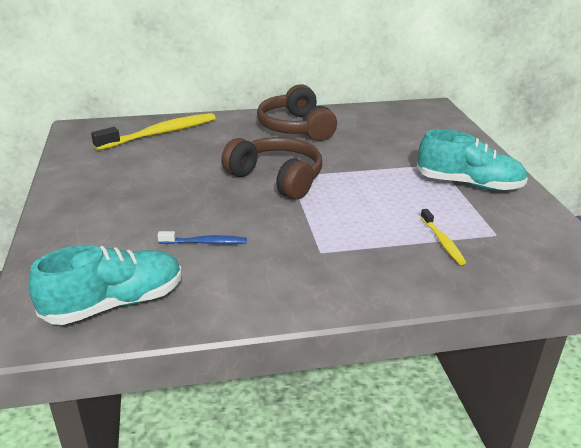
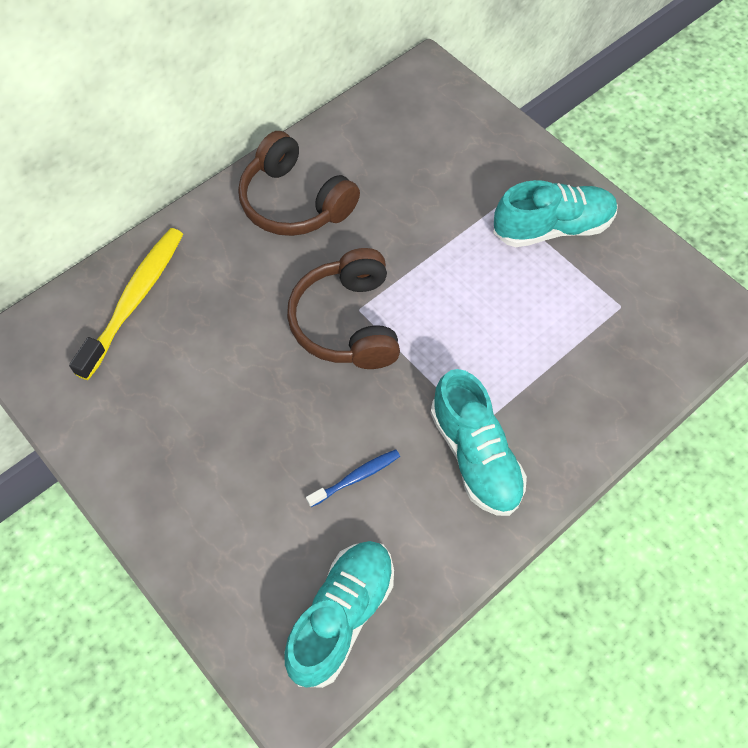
camera: 30 degrees left, 30 degrees up
brown headphones [221,137,322,200] -> brown headphones turned 105 degrees counterclockwise [287,248,400,369]
yellow toothbrush [420,209,466,265] -> none
none -> turquoise shoe [430,369,527,516]

